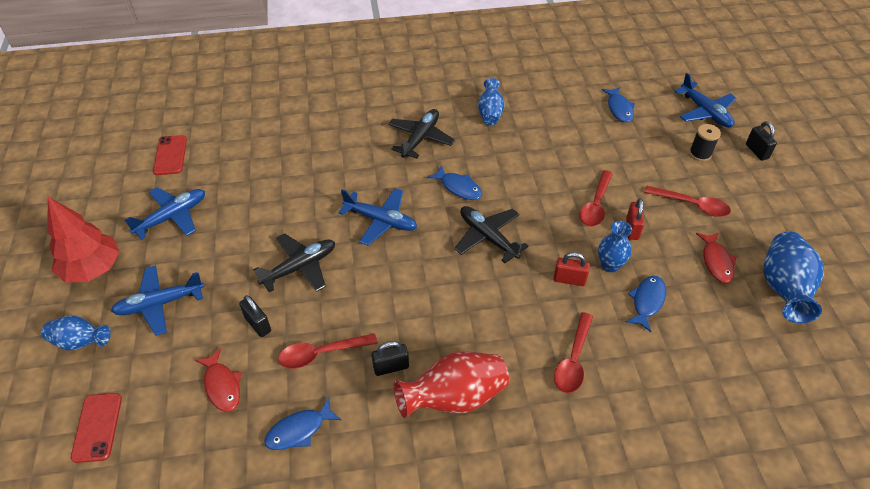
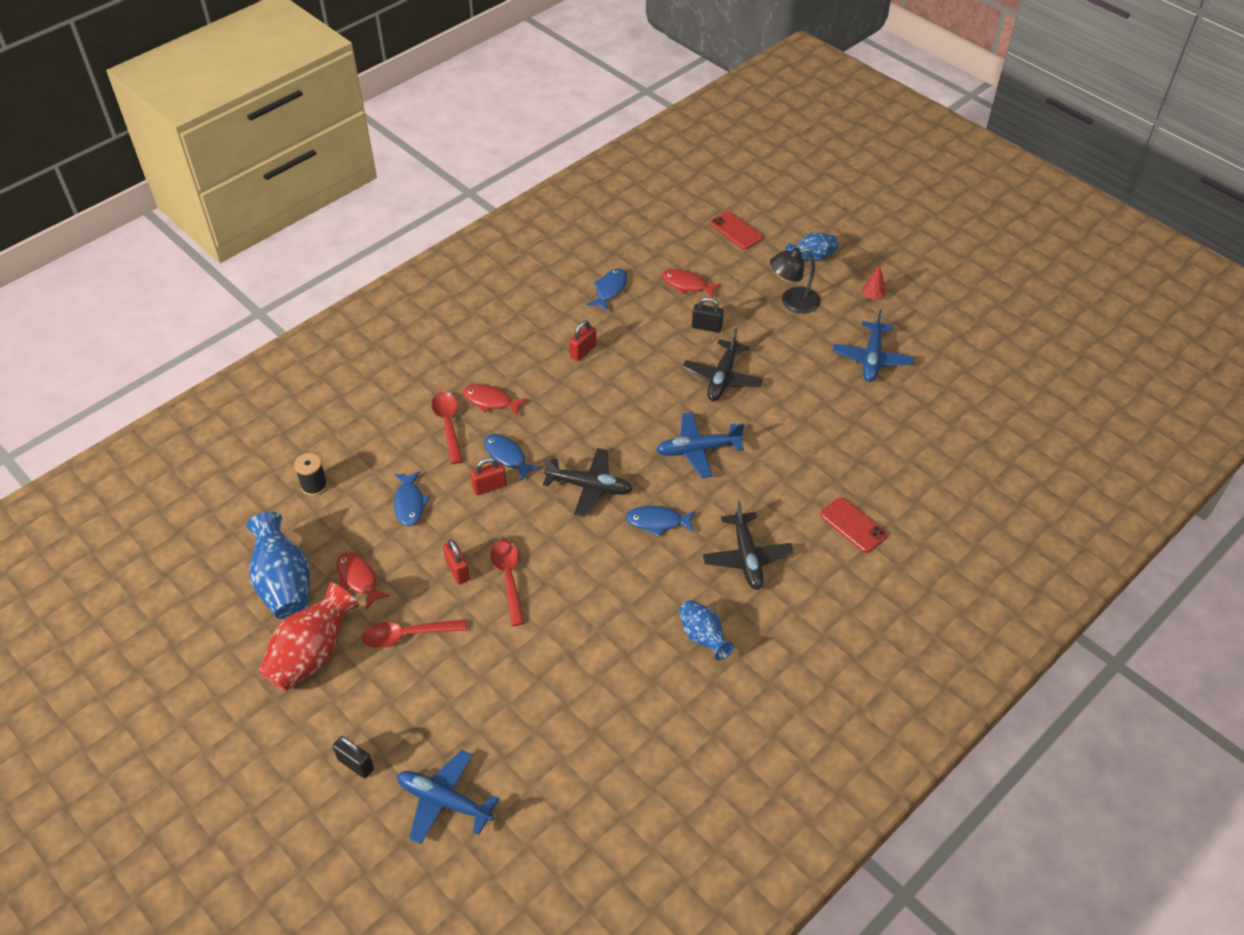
camera: 145 degrees right, 0 degrees up
red tree [48,197,120,283] -> red tree [862,266,886,300], size x0.42
blue plane [111,265,204,336] -> black lamp [770,248,820,314]
red phone [153,135,187,175] -> red phone moved to [820,497,887,553]
red spoon [278,333,378,369] -> none
black padlock [371,341,409,376] -> red padlock [569,320,596,361]
red vase [394,351,509,418] -> red vase moved to [259,582,359,692]
blue vase [598,221,632,273] -> none
blue fish [601,87,635,123] -> blue fish moved to [484,434,541,481]
black spool [689,124,721,161] -> black spool moved to [294,453,328,496]
none -> red fish [463,384,527,416]

